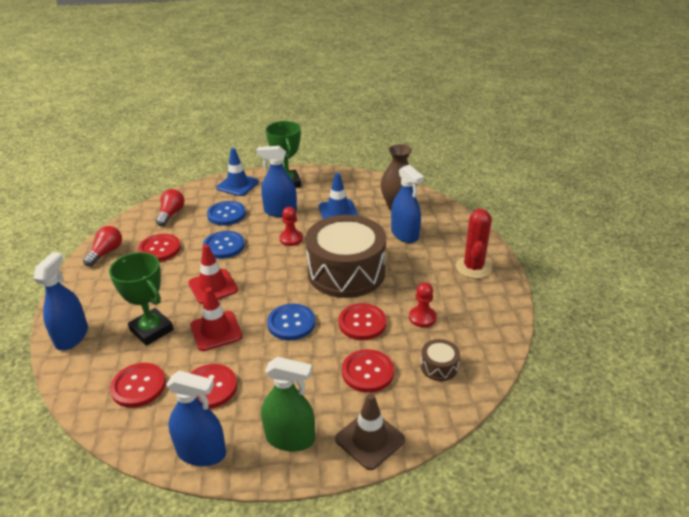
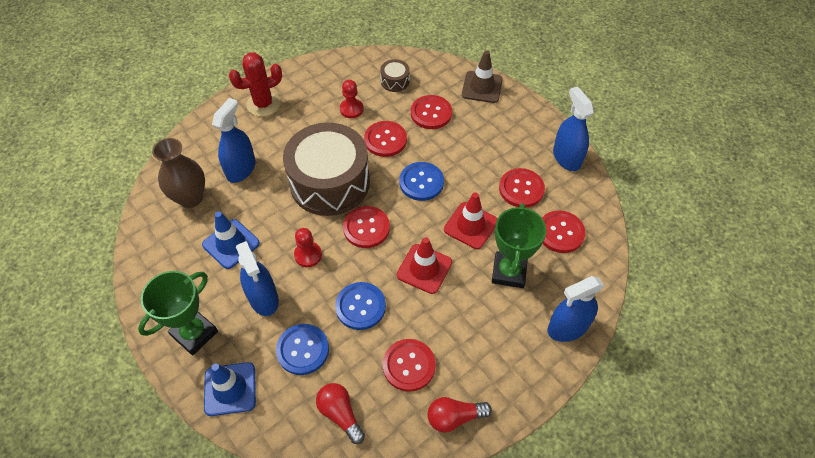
camera: 125 degrees left, 20 degrees up
red light bulb [156,189,184,226] -> red light bulb turned 75 degrees clockwise [316,383,365,444]
green spray bottle [261,357,315,452] -> none
none -> red button [343,206,390,248]

